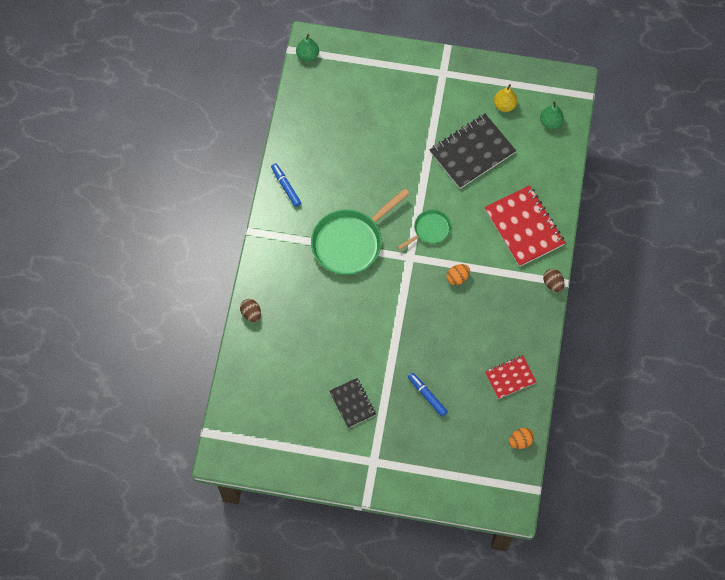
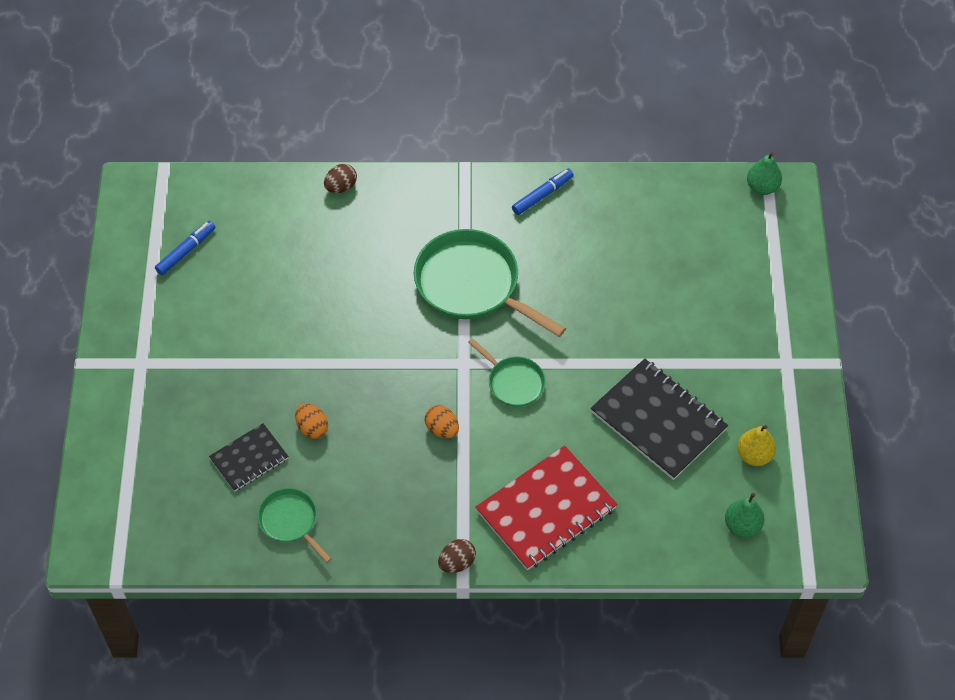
camera: 80 degrees right, 10 degrees down
black notebook [329,378,376,428] -> black notebook moved to [209,423,289,492]
blue marker [408,373,448,417] -> blue marker moved to [155,221,215,275]
red notebook [485,355,536,399] -> green pan [257,488,332,563]
orange egg [509,428,534,449] -> orange egg moved to [295,403,328,439]

